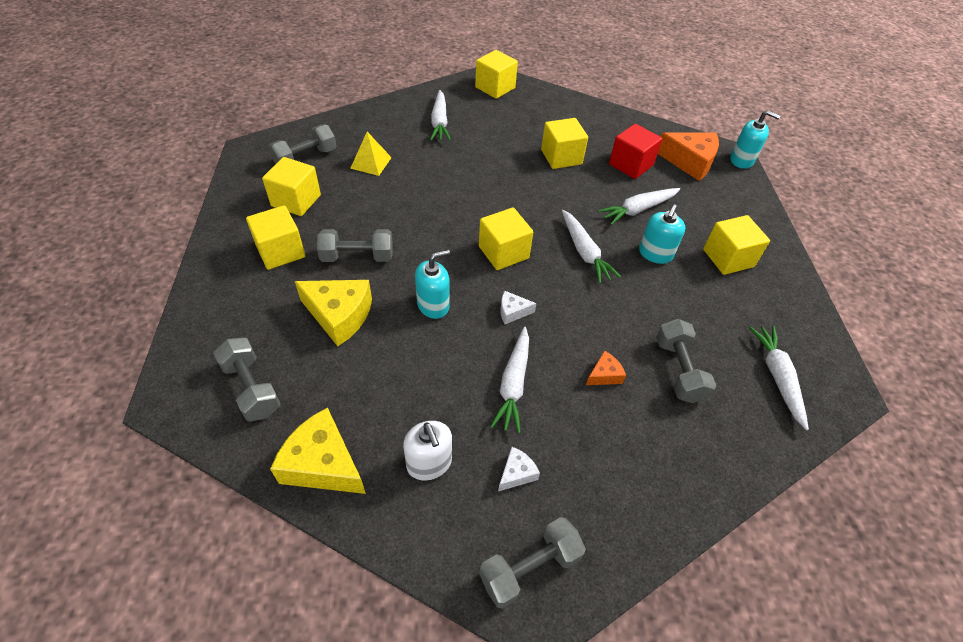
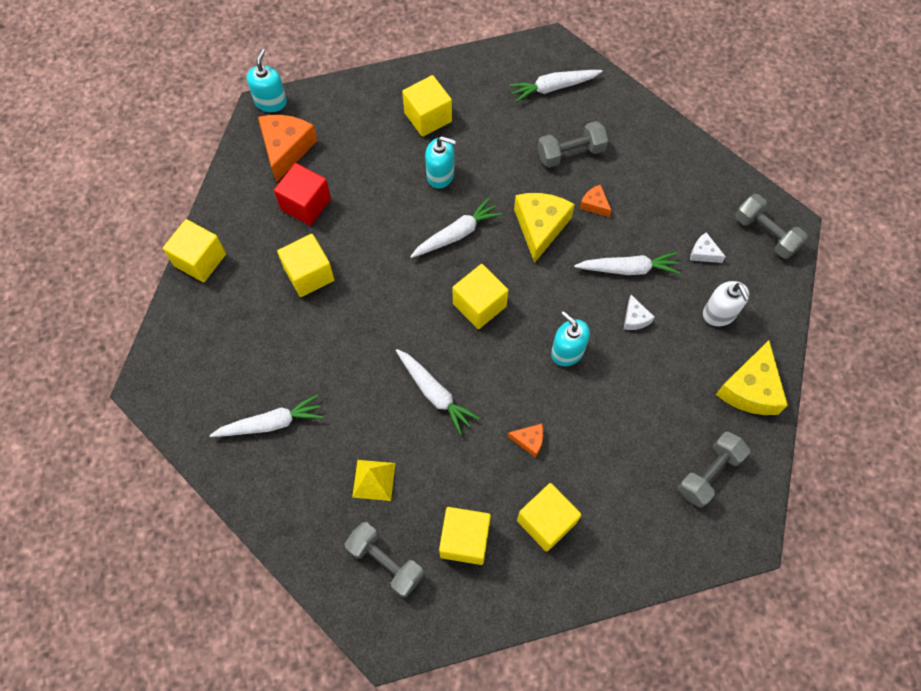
camera: 100 degrees left, 15 degrees up
yellow cheese [295,280,372,346] -> yellow cheese moved to [514,193,575,263]
grey dumbbell [317,229,392,262] -> orange cheese [508,423,544,458]
white soap dispenser [403,421,452,481] -> white soap dispenser turned 105 degrees clockwise [703,281,750,326]
yellow cube [475,50,518,99] -> yellow cube moved to [163,219,226,282]
white cheese [500,291,536,324] -> white cheese moved to [624,295,655,330]
white carrot [598,188,680,225] -> white carrot moved to [396,349,479,435]

